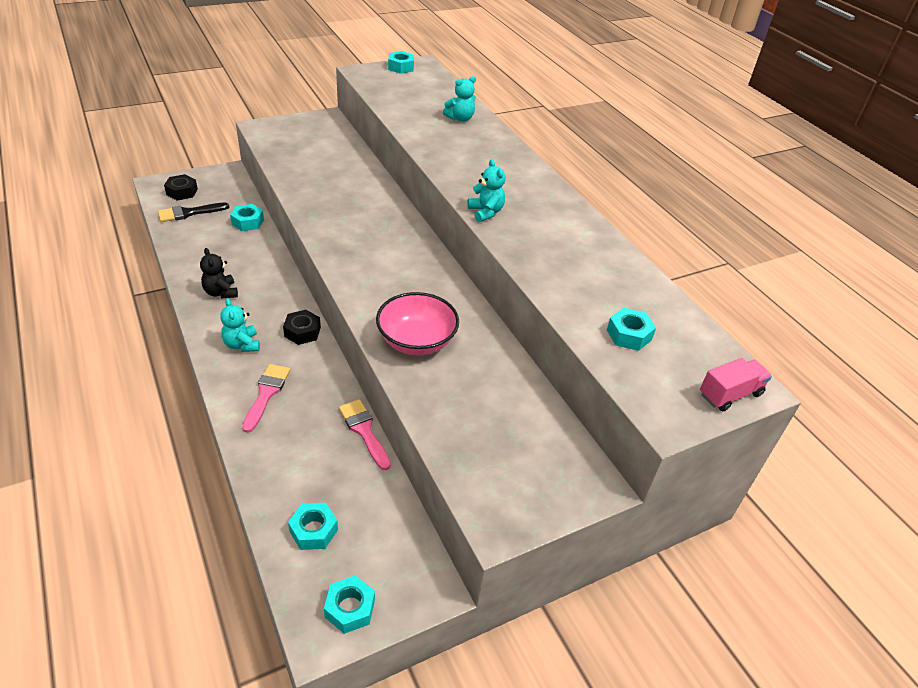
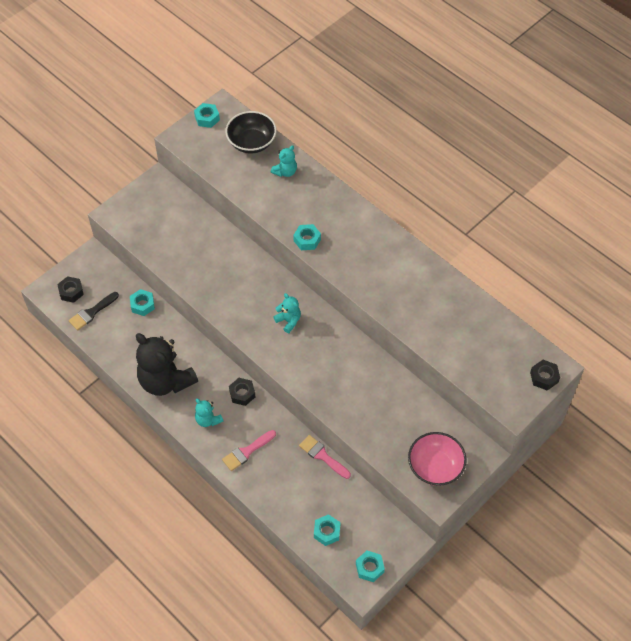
camera: 15 degrees left, 15 degrees up
black teddy bear [200,248,238,299] -> black teddy bear [136,333,198,396], size x2.15
pink brush [242,364,290,433] -> pink brush turned 120 degrees counterclockwise [222,430,276,471]
pink bowl [376,292,459,355] -> pink bowl moved to [408,432,467,486]
turquoise teddy bear [467,159,505,222] -> turquoise teddy bear moved to [273,293,301,333]
turquoise nut [607,308,656,351] -> turquoise nut moved to [293,224,321,250]
pink truck [700,358,772,411] -> black nut [530,360,560,391]
none -> black bowl [225,111,276,154]

